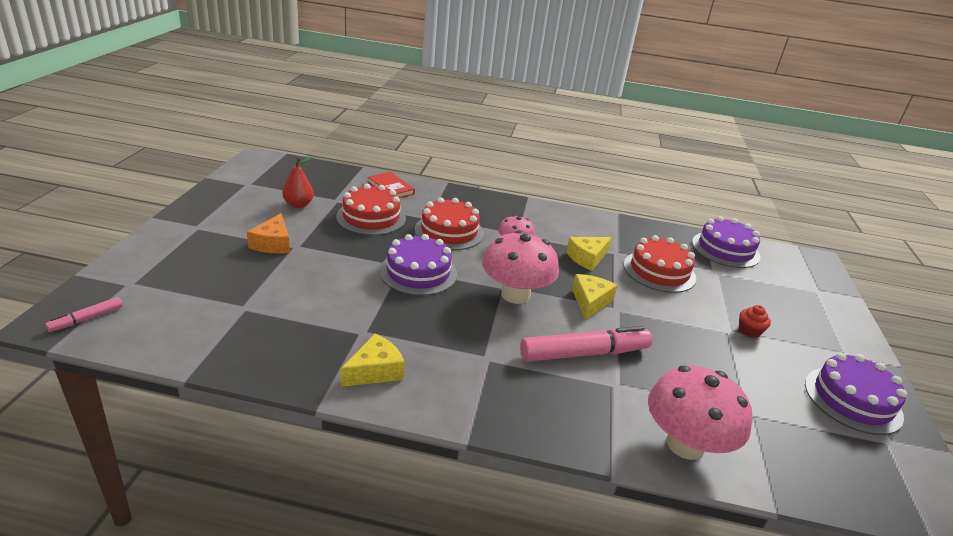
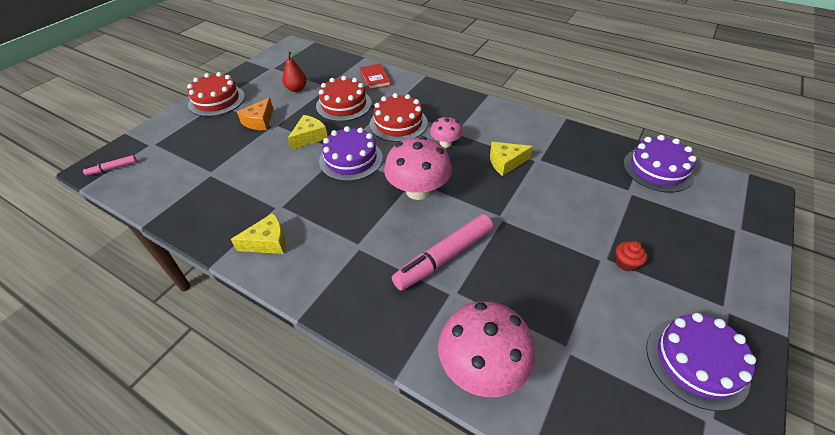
camera: 25 degrees right, 15 degrees up
pink marker [520,326,652,362] -> pink marker turned 135 degrees clockwise [392,214,493,291]
yellow cheese [572,274,618,320] -> yellow cheese moved to [288,115,328,150]
red cake [623,235,696,293] -> red cake moved to [187,72,245,117]

